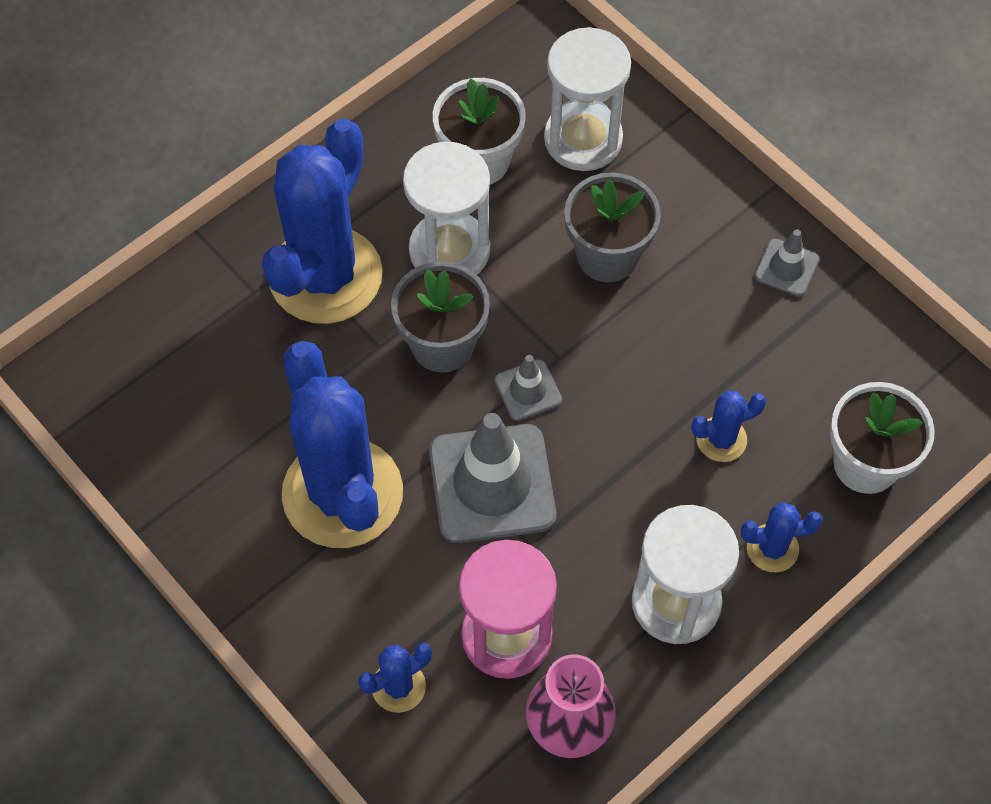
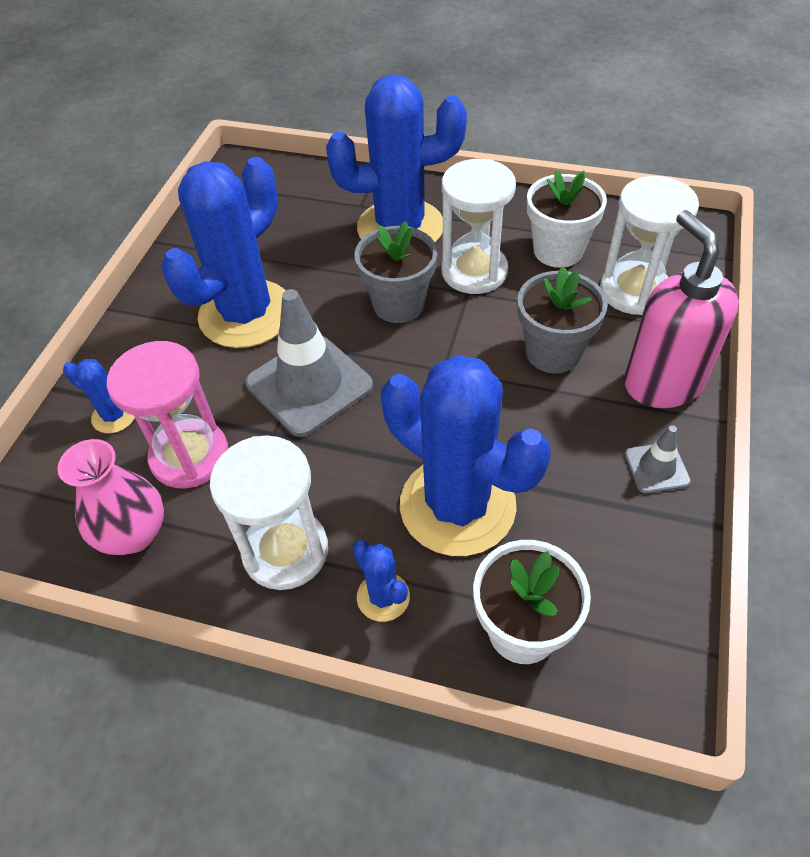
camera: 60 degrees right, 10 degrees down
grey traffic cone [494,355,562,421] -> none
blue cactus [691,391,766,462] -> blue cactus [381,355,551,556], size x2.35
none -> pink soap dispenser [624,210,739,408]

